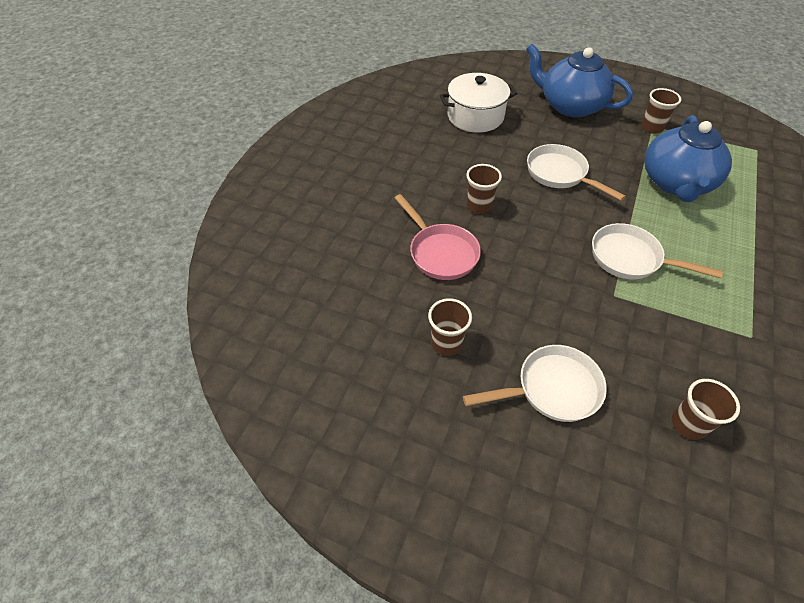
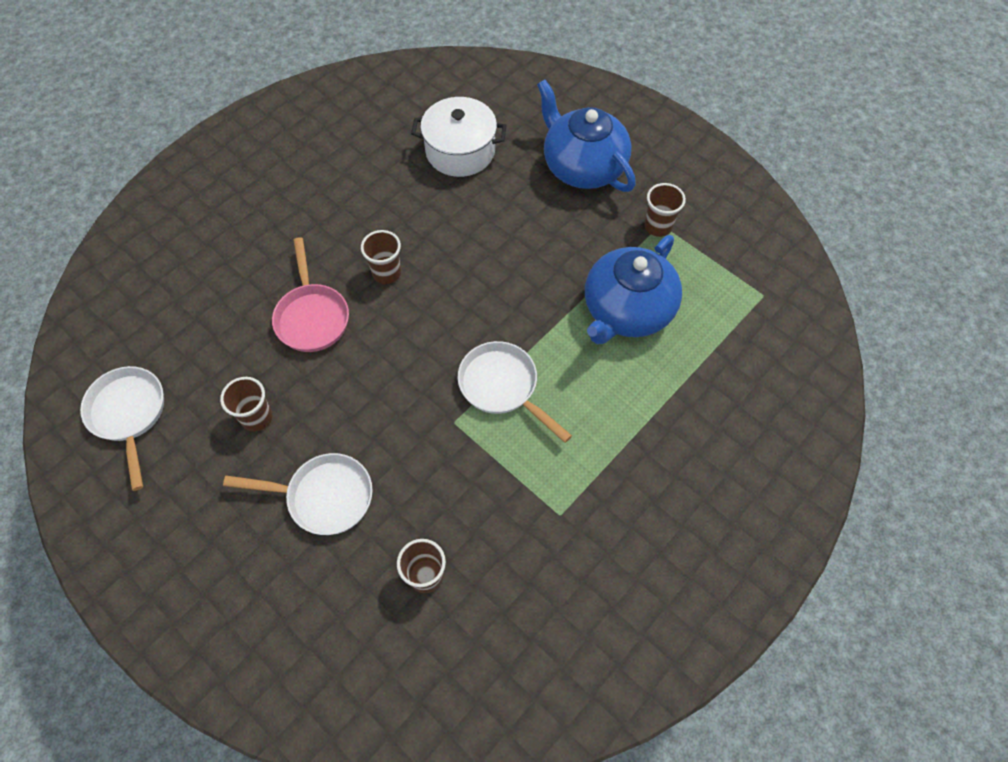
camera: 20 degrees right, 10 degrees up
white pan [527,144,626,201] -> white pan moved to [80,366,164,491]

